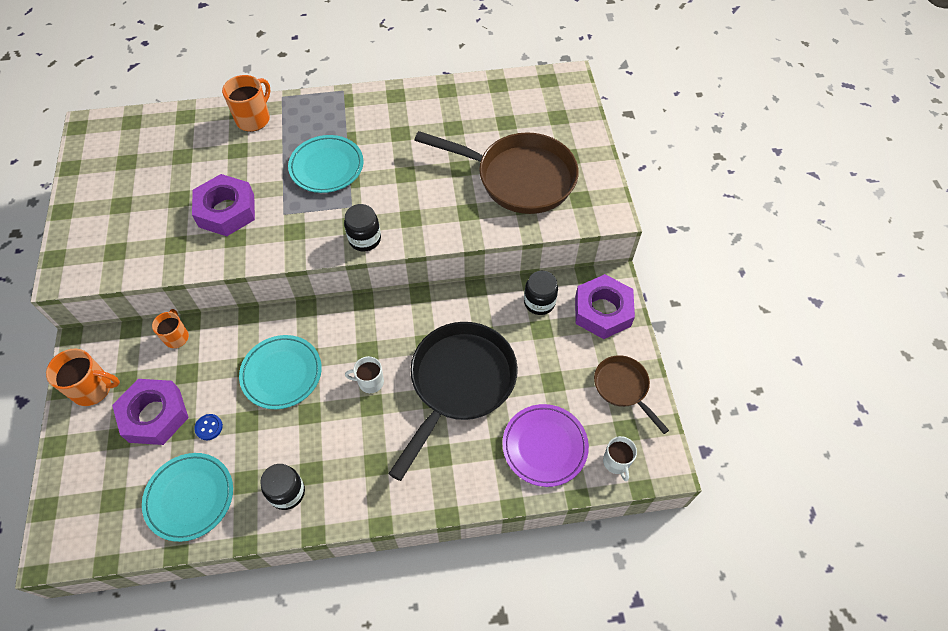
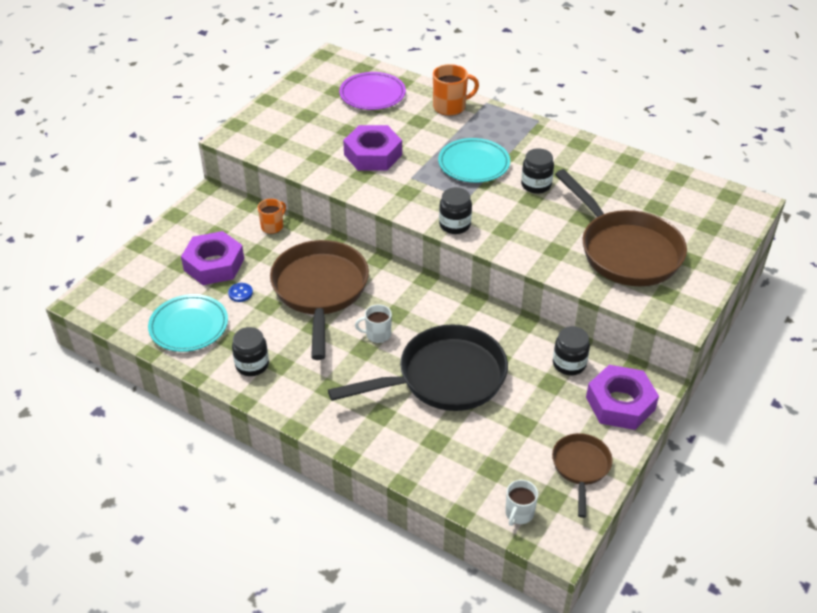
camera: 40 degrees right, 15 degrees down
orange mug [46,349,120,406] -> none
turquoise plate [239,335,322,409] -> brown pan [270,240,369,360]
white mug [345,356,384,393] -> white mug turned 45 degrees counterclockwise [355,304,392,343]
purple plate [502,404,589,487] -> purple plate moved to [339,72,406,110]
none -> black jar [521,149,554,194]

